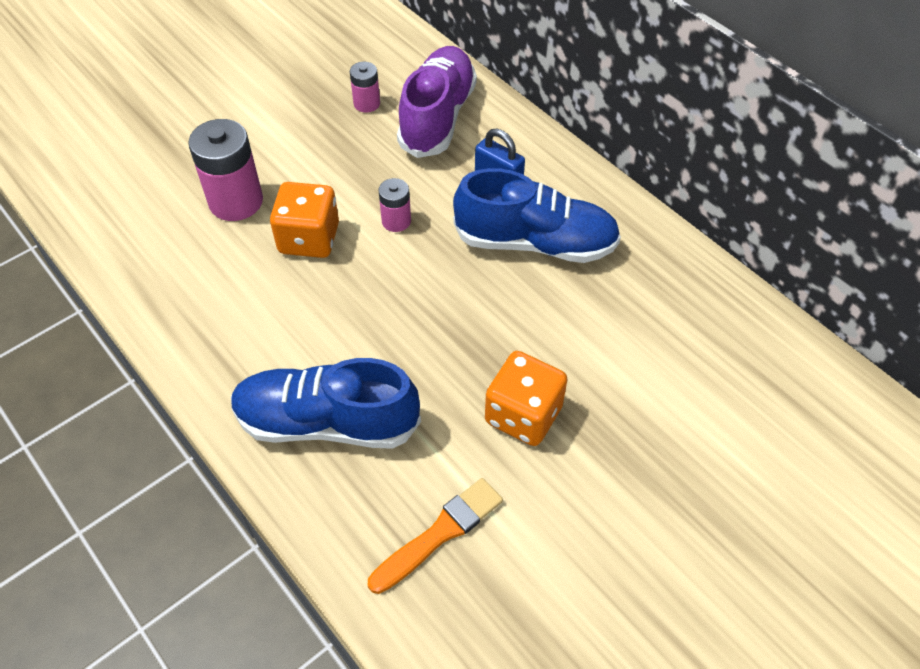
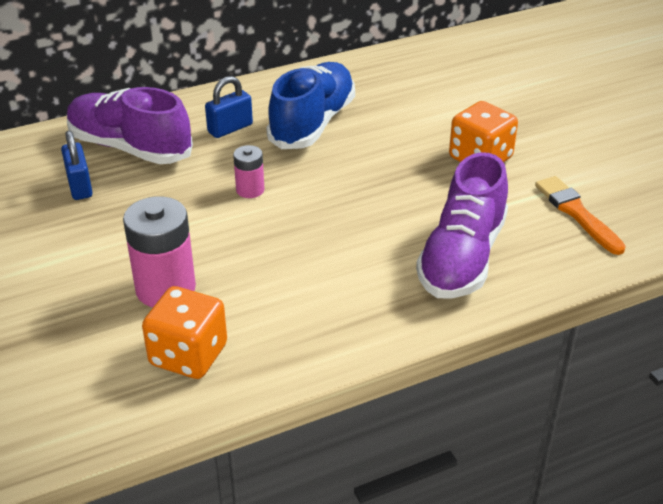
camera: 75 degrees left, 15 degrees down
blue shoe [231,358,421,449] -> purple shoe [416,152,508,299]
orange dice [270,182,339,258] -> orange dice moved to [142,286,227,379]
pink battery [350,62,380,113] -> blue padlock [61,130,93,200]

